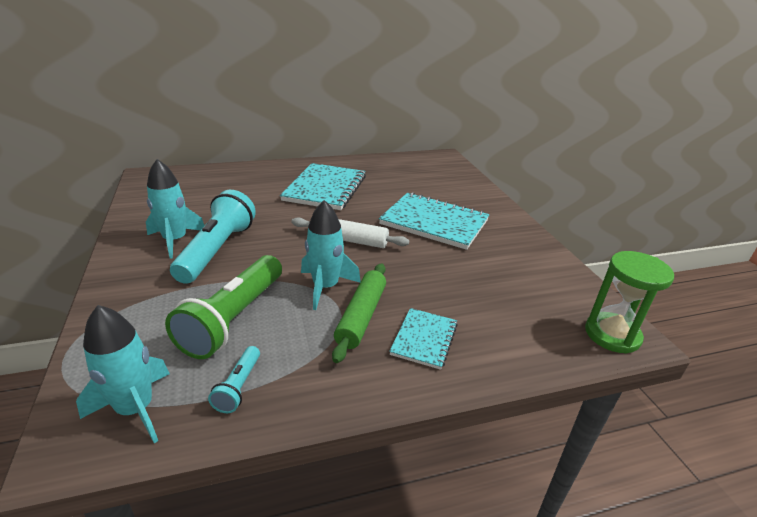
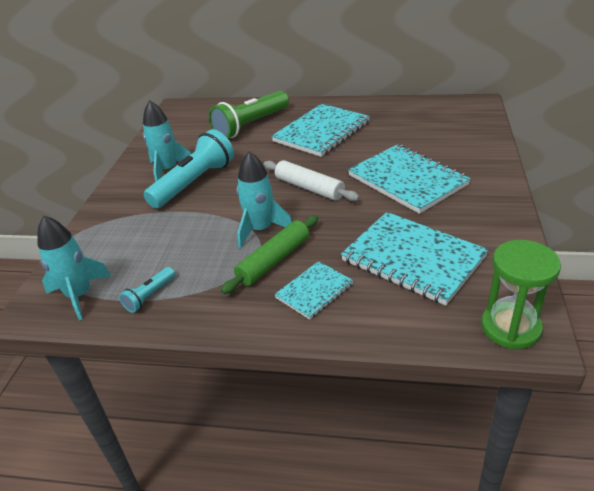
camera: 30 degrees right, 5 degrees up
green flashlight [165,255,282,359] -> green flashlight moved to [209,91,289,138]
none -> turquoise notebook [341,212,489,306]

